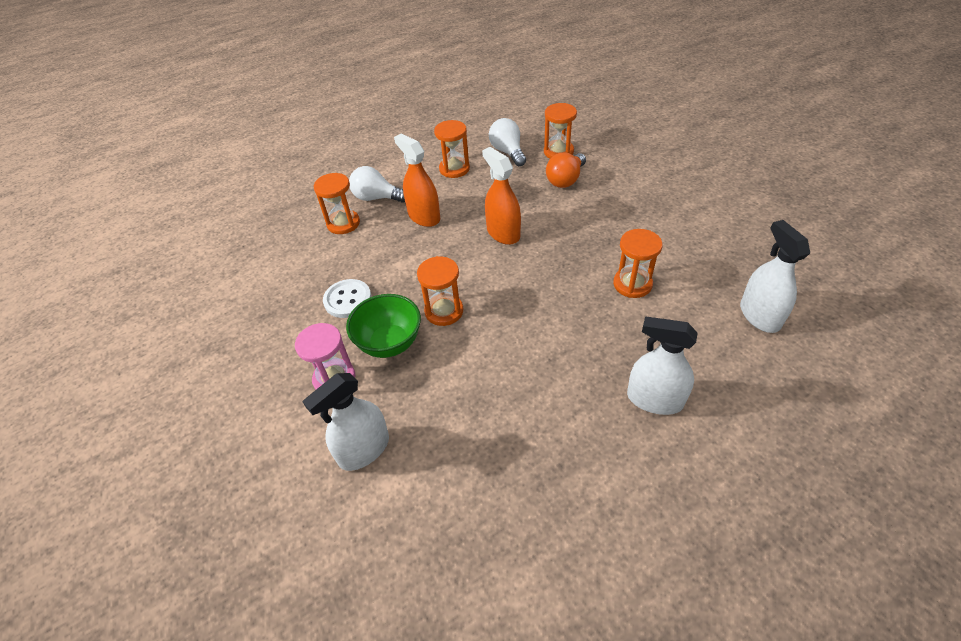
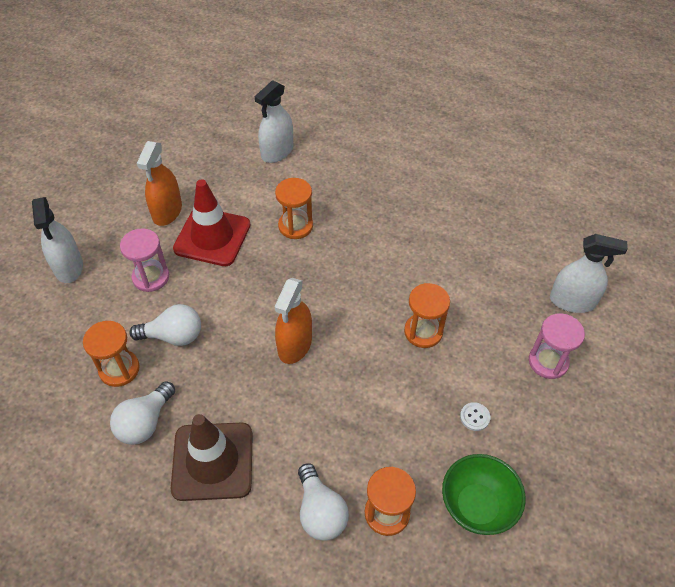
camera: 130 degrees left, 5 degrees up
white button [323,279,371,318] -> white button [460,402,490,431], size x0.57
green bowl [346,294,421,358] -> green bowl moved to [442,454,526,535]
orange spray bottle [394,133,440,227] -> orange spray bottle moved to [137,141,182,226]
orange hourglass [434,120,470,178] -> brown traffic cone [171,414,253,501]
orange light bulb [546,152,586,188] -> white light bulb [129,304,201,346]
white spray bottle [627,317,698,415] -> white spray bottle moved to [32,197,83,283]
none -> pink hourglass [120,228,169,292]
none -> red traffic cone [173,179,251,266]

